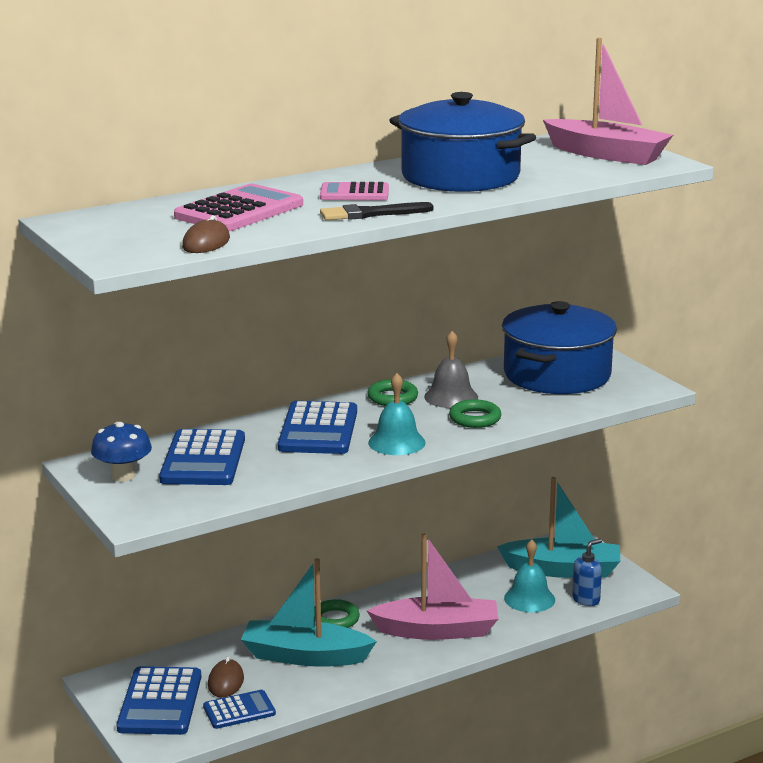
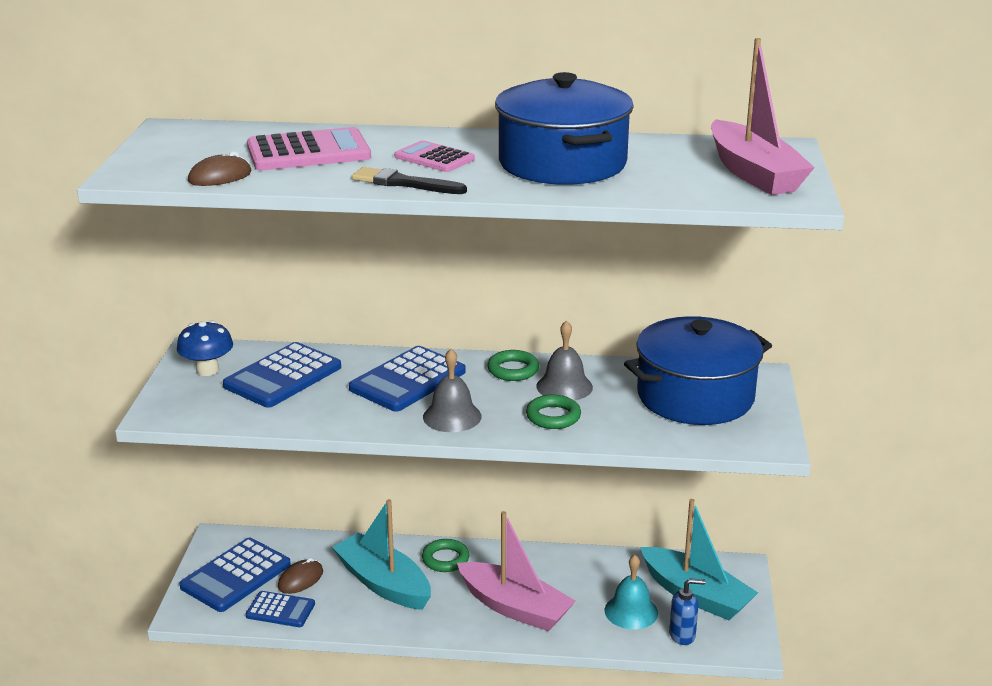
camera: 35 degrees right, 5 degrees up
turquoise bell [368,373,426,455] -> grey bell [423,349,482,432]

